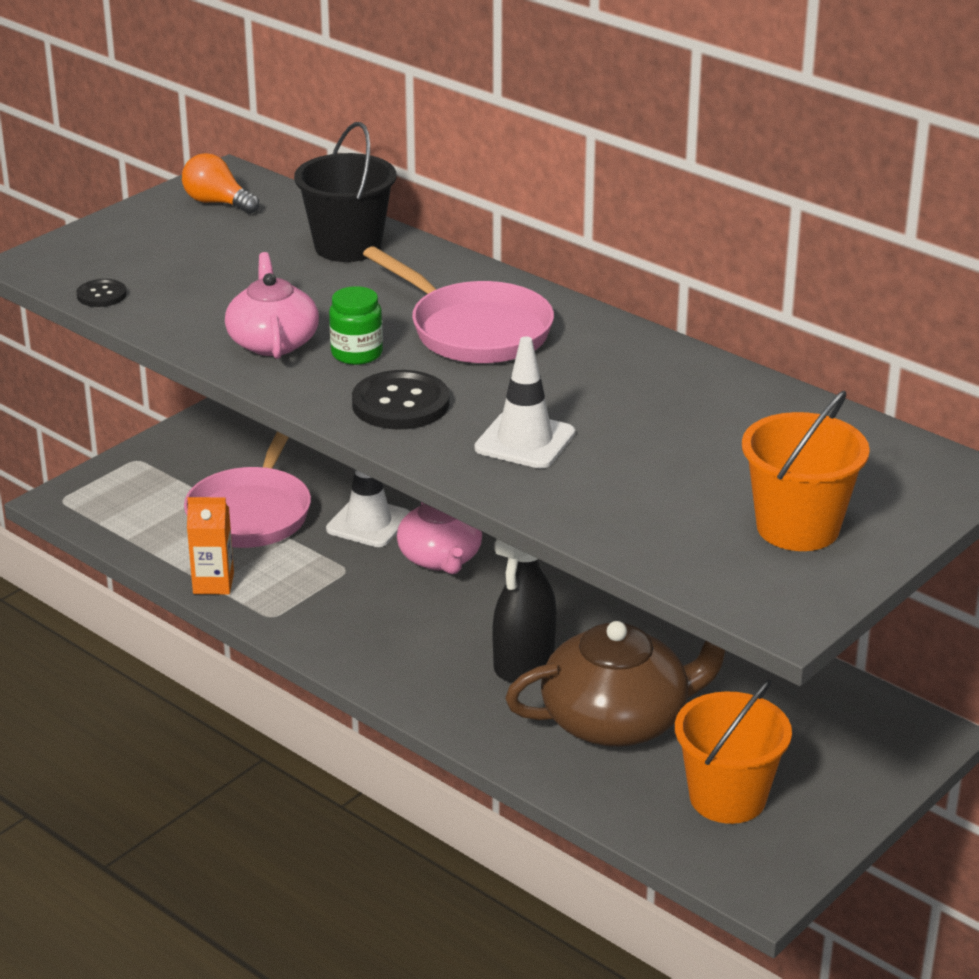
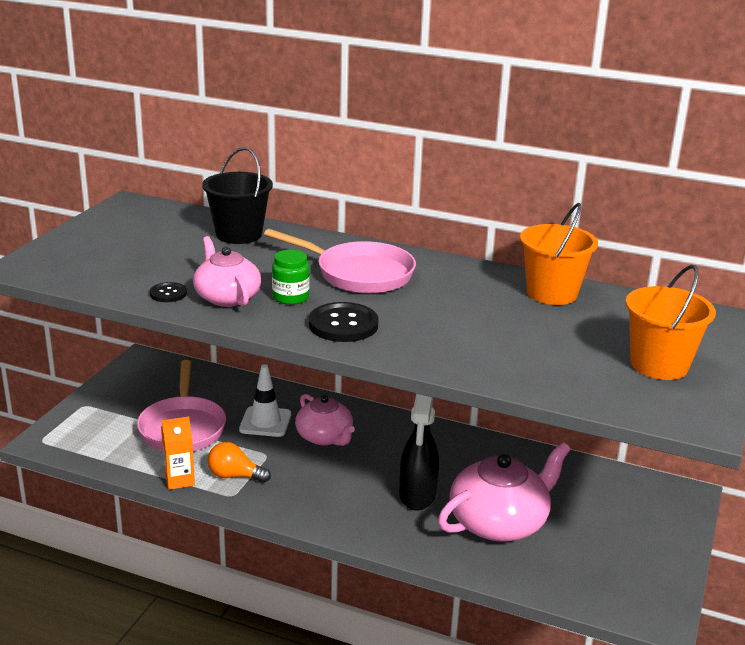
camera: 20 degrees left, 5 degrees down
black button [77,279,127,307] -> black button moved to [150,282,187,302]
orange light bulb [182,153,259,214] -> orange light bulb moved to [208,442,271,483]
white traffic cone [474,337,575,468] -> none
brown teapot [505,621,726,747] -> pink teapot [438,442,571,541]
orange bucket [675,679,792,824] -> orange bucket moved to [520,203,598,305]

